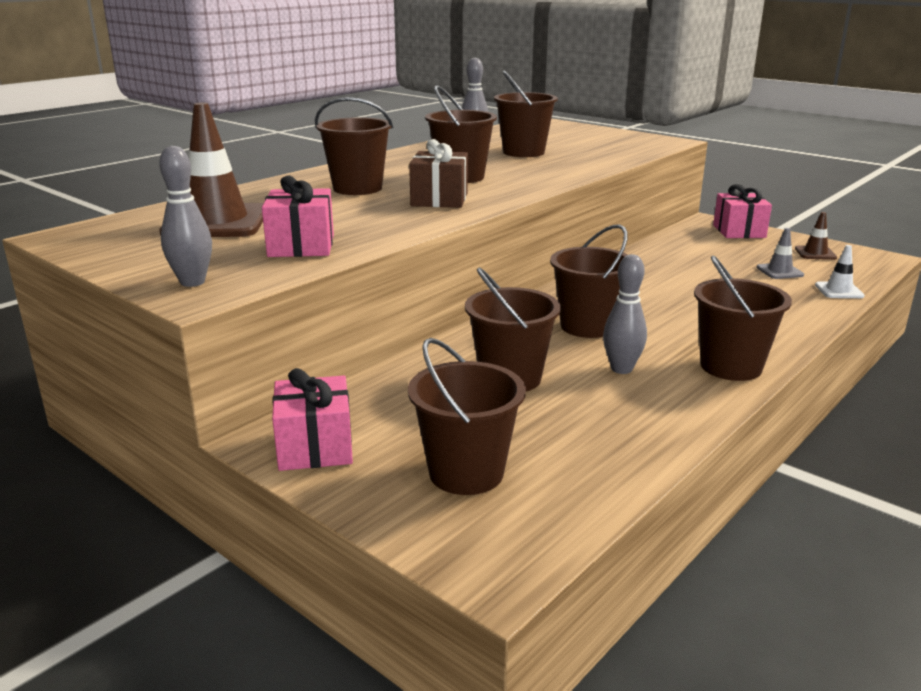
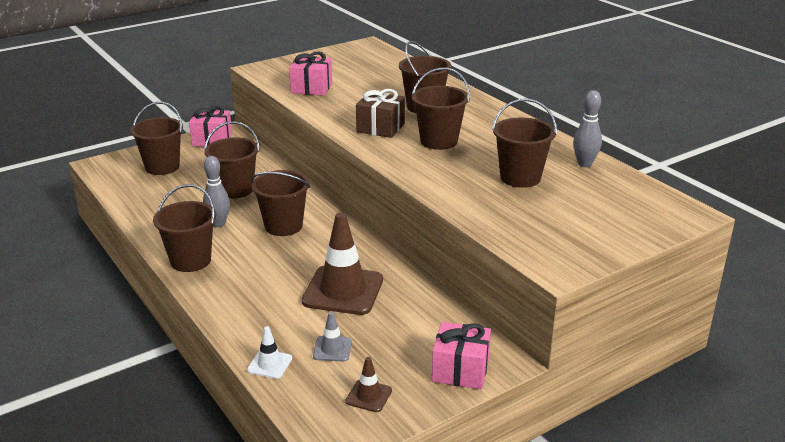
camera: 105 degrees right, 5 degrees up
brown traffic cone [159,103,264,237] -> brown traffic cone moved to [302,213,383,315]
grey bowling pin [159,146,212,287] -> none

